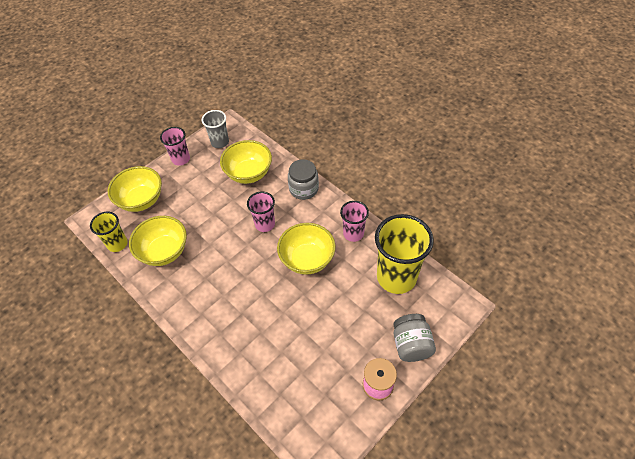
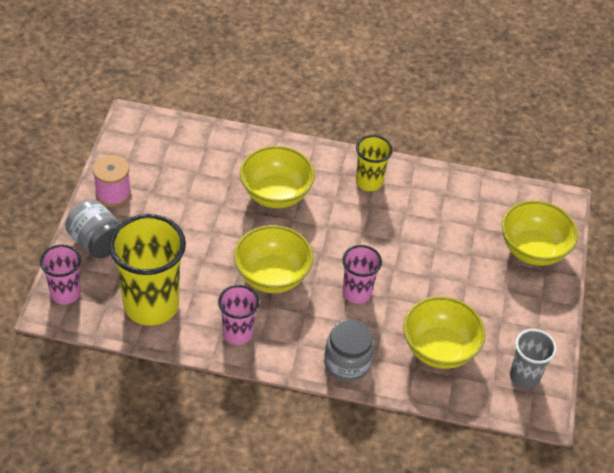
camera: 140 degrees right, 5 degrees down
yellow cup [90,212,127,252] -> yellow cup moved to [356,135,393,191]
yellow bowl [129,216,187,266] -> yellow bowl moved to [240,146,315,208]
pink cup [160,127,190,166] -> pink cup moved to [40,245,81,304]

